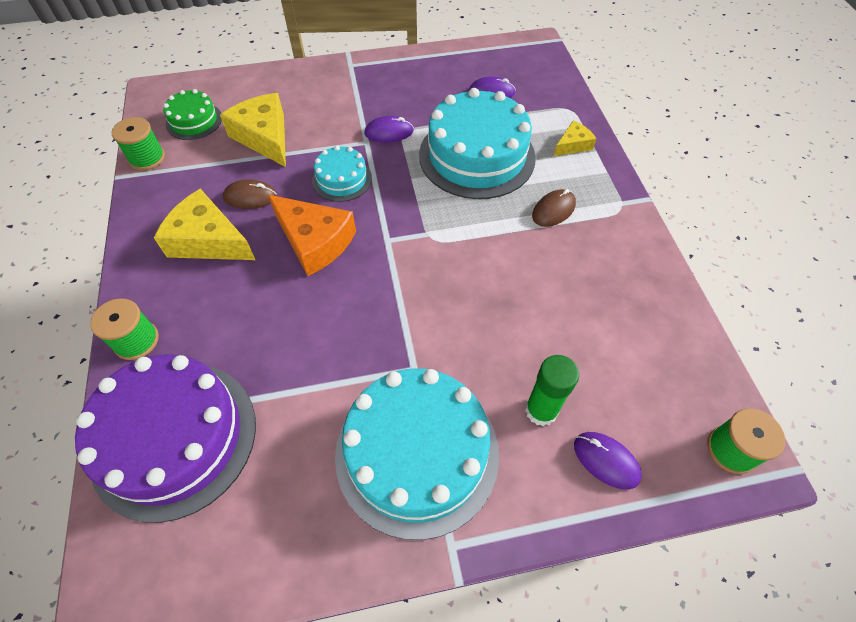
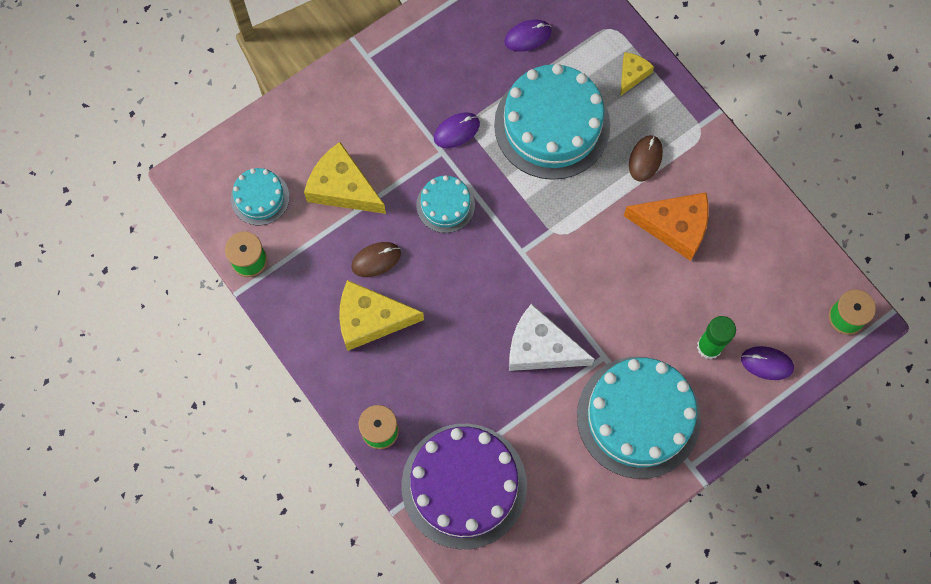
camera: 25 degrees left, 15 degrees up
green cake [163,89,222,140] -> turquoise cake [231,168,290,225]
orange cheese [268,195,356,276] -> orange cheese moved to [624,192,709,261]
none -> white cheese [509,303,594,371]

